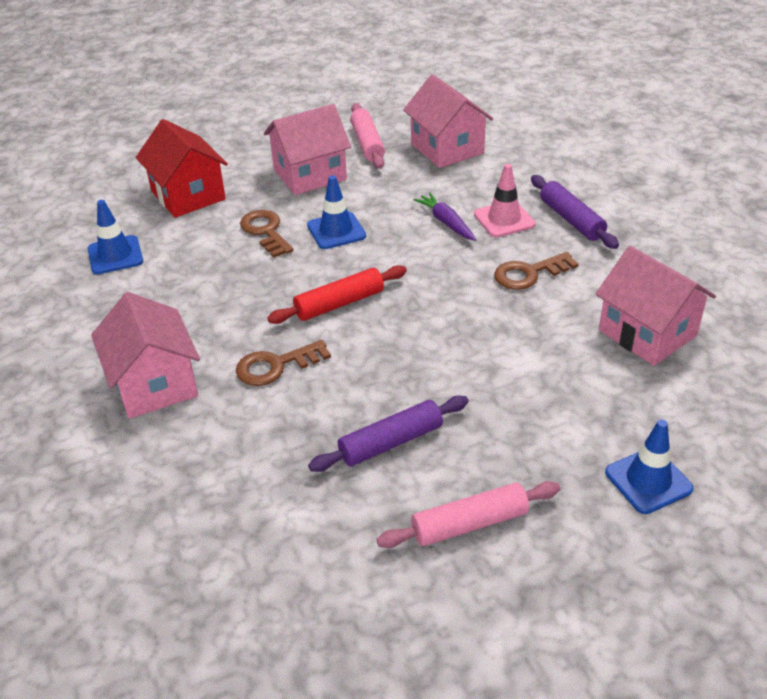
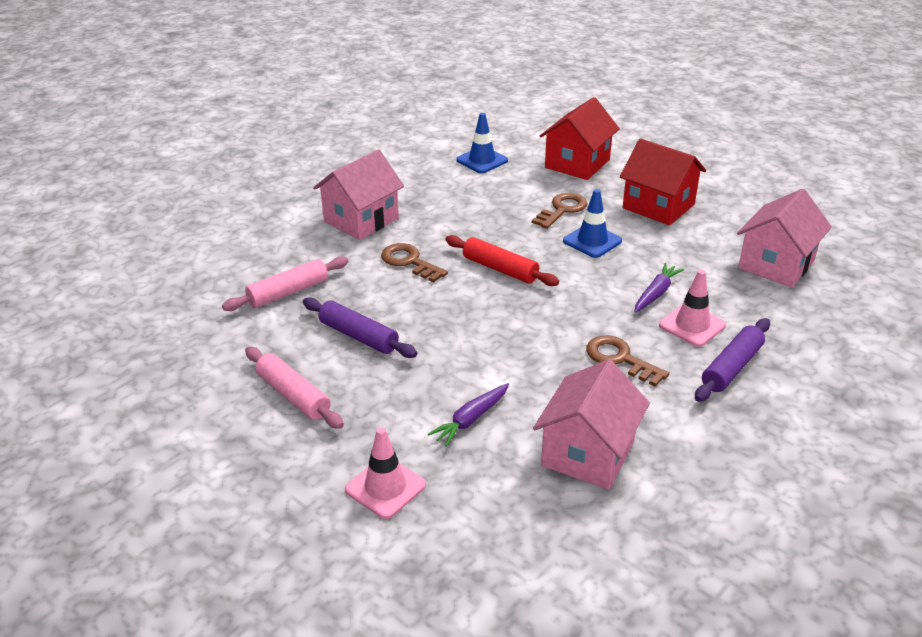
camera: 65 degrees right, 5 degrees down
pink house [264,104,351,195] -> red house [620,139,706,225]
pink rolling pin [350,103,385,169] -> pink rolling pin moved to [222,256,348,311]
blue traffic cone [605,419,693,514] -> pink traffic cone [345,427,426,519]
none -> purple carrot [428,383,509,447]

